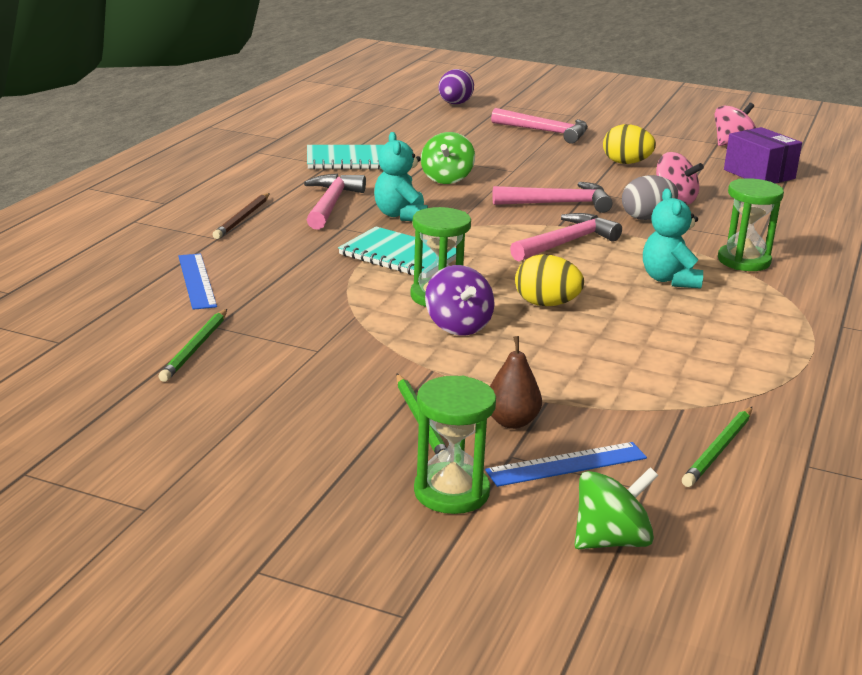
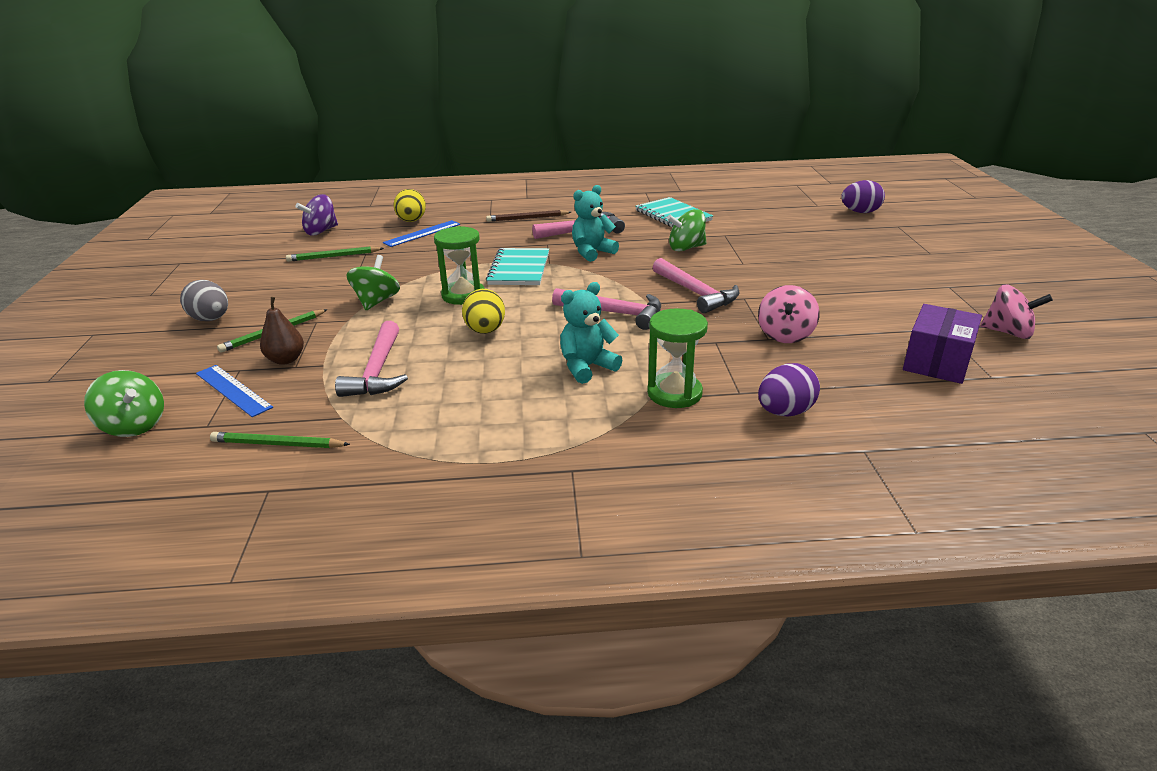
camera: 65 degrees right, 5 degrees up
green hourglass [414,376,496,514] -> none
purple spinning top [425,265,495,335] -> purple spinning top moved to [295,194,338,235]
pink hammer [491,108,588,144] -> pink hammer moved to [335,321,408,397]
yellow egg [603,124,656,164] -> yellow egg moved to [393,189,426,222]
grey egg [622,175,678,220] -> grey egg moved to [180,280,228,321]
none -> green spinning top [347,255,400,310]
none -> purple egg [758,363,820,416]

